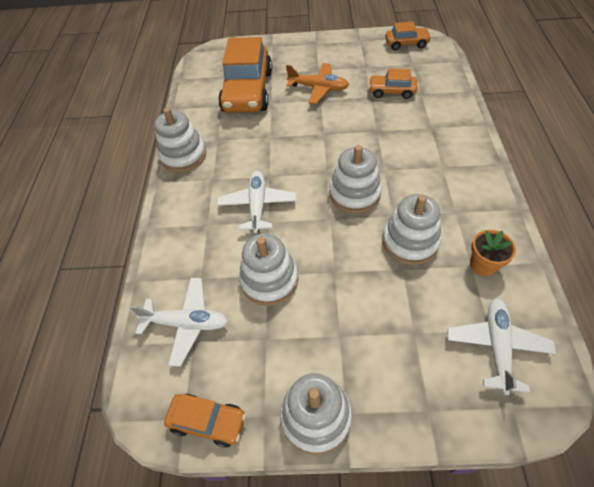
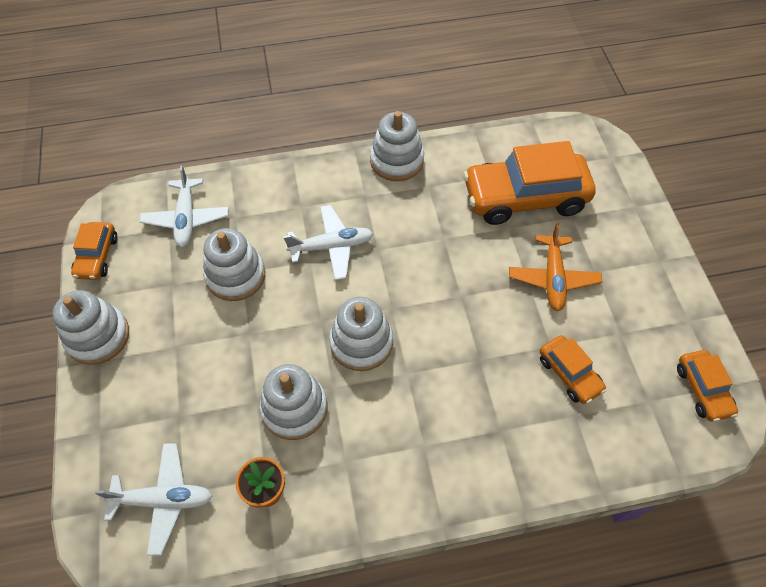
camera: 75 degrees right, 5 degrees up
orange car [368,69,417,99] -> orange car turned 150 degrees clockwise [540,335,606,404]

